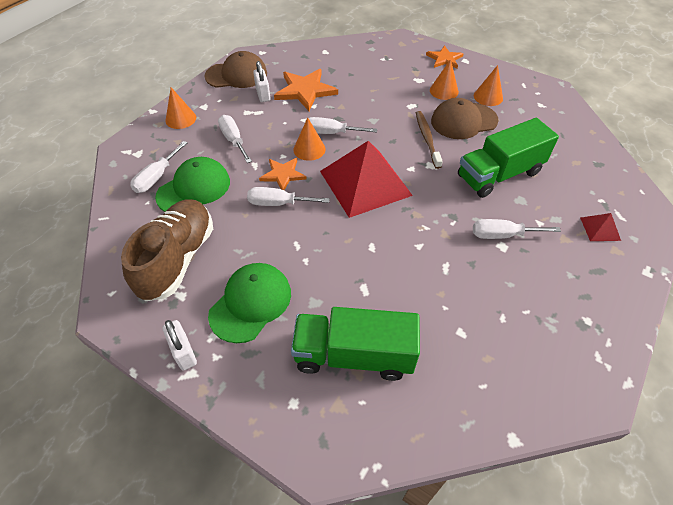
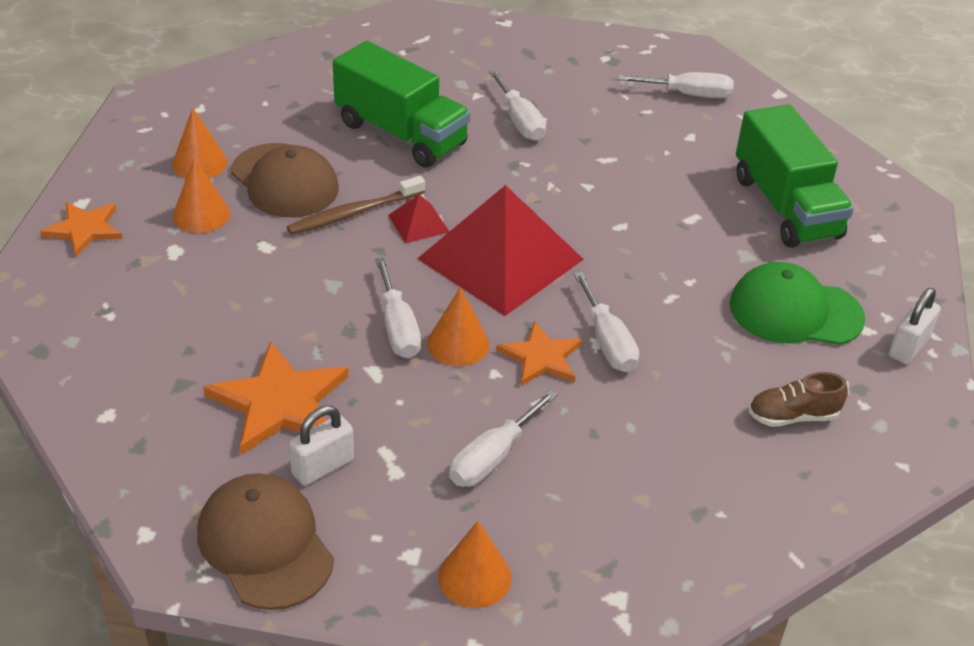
camera: 115 degrees left, 10 degrees down
brown shoe [121,200,213,301] -> brown shoe [749,372,848,427], size x0.47
white screwdriver [130,141,188,193] -> white screwdriver moved to [618,72,734,98]
green cap [155,157,230,212] -> none
red pyramid [580,213,621,241] -> red pyramid moved to [388,194,449,243]

